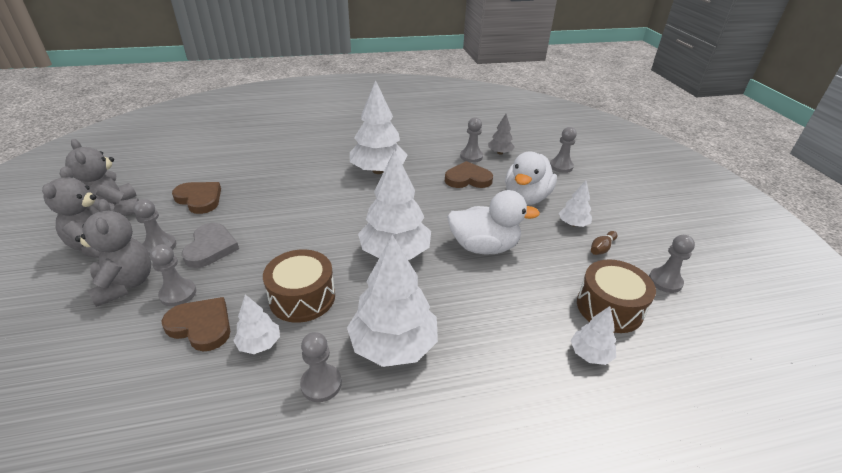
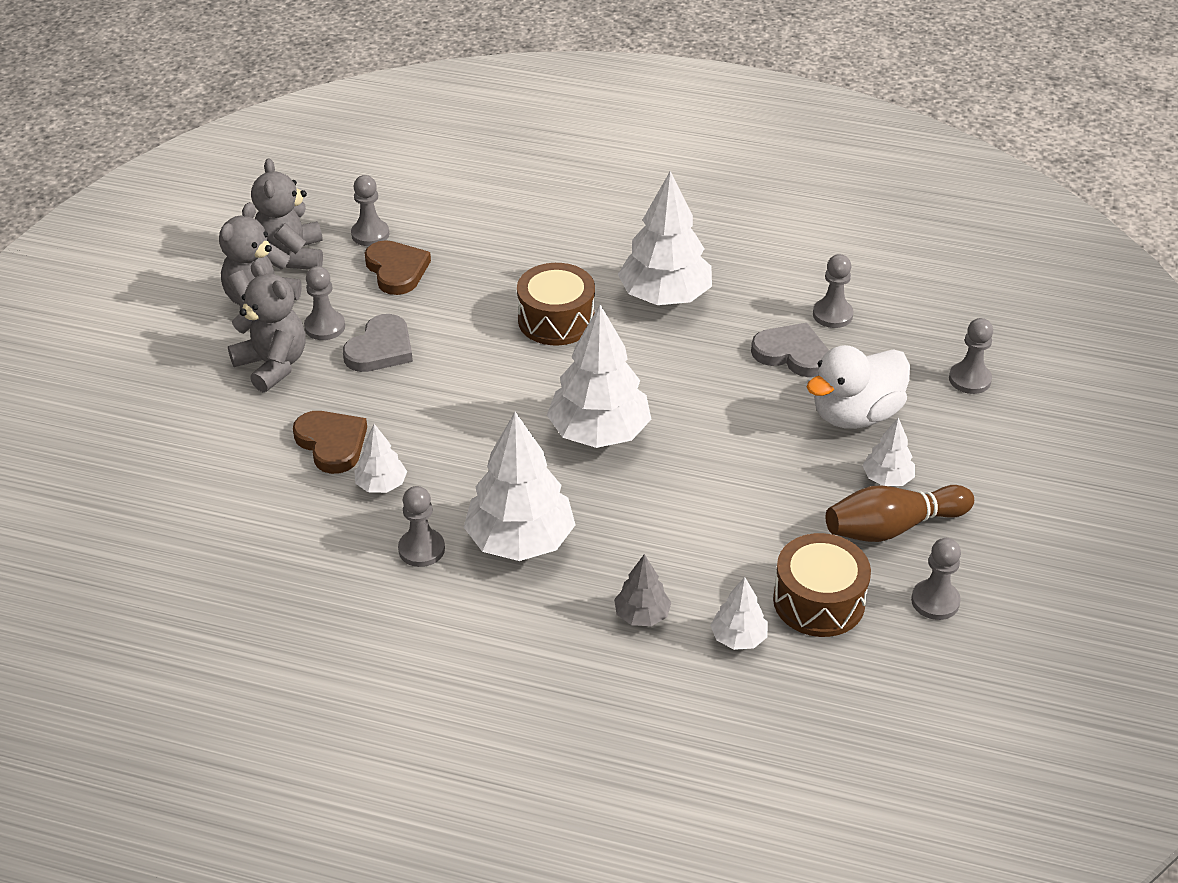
camera: 30 degrees right, 5 degrees up
grey teddy bear [75,199,151,307] -> grey teddy bear turned 45 degrees counterclockwise [228,262,306,392]
grey pawn [150,244,196,307] -> grey pawn moved to [351,175,389,246]
brown drum [263,249,335,323] -> brown drum moved to [517,263,595,345]
brown heart [445,161,493,188] -> grey heart [751,323,829,377]
white duck [447,190,540,254] -> none
grey tree [488,114,515,155] -> grey tree moved to [614,554,671,626]
brown bowling pin [591,231,617,255] -> brown bowling pin [826,485,974,542], size x2.09

